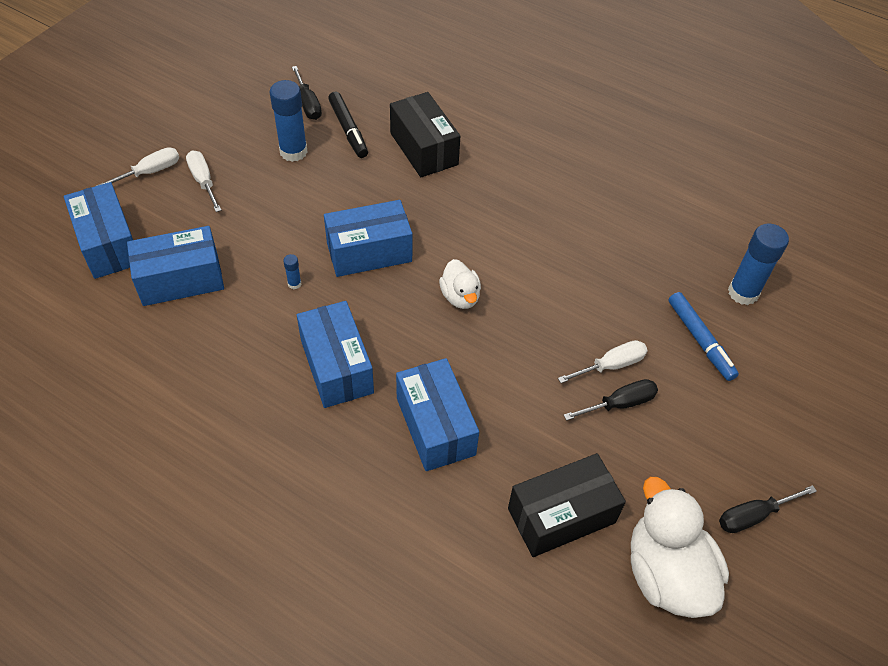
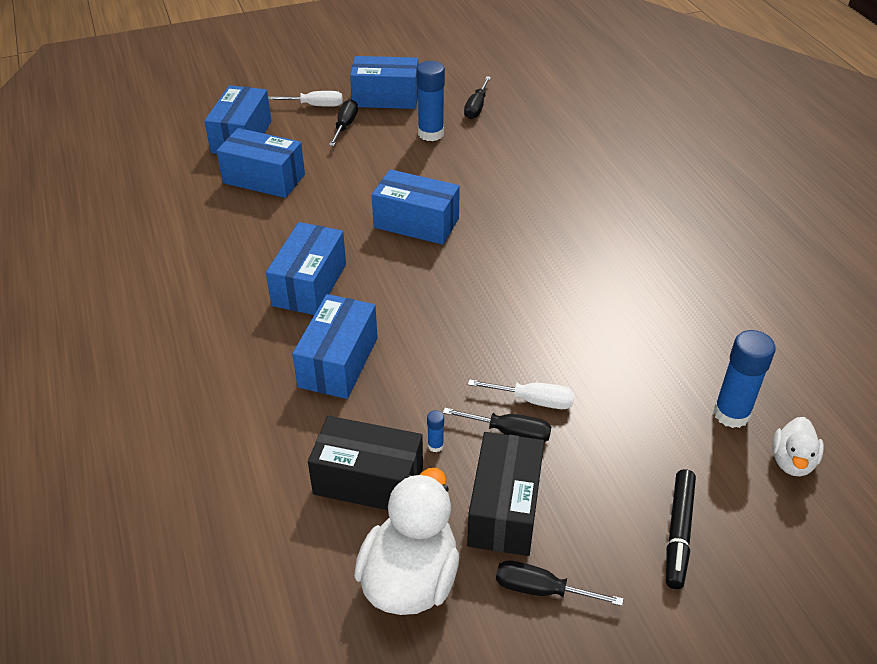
camera: 40 degrees right, 10 degrees down
white screwdriver [186,150,222,212] -> black screwdriver [329,99,358,146]
blue glue stick [283,254,301,289] -> blue glue stick moved to [427,410,444,452]
black marker [328,92,368,158] -> black marker moved to [666,469,696,589]
black box [390,92,460,177] -> black box moved to [467,432,544,556]
white duck [439,259,481,309] -> white duck moved to [772,417,824,477]
blue marker [668,292,739,381] -> none
none -> blue box [350,56,418,109]

